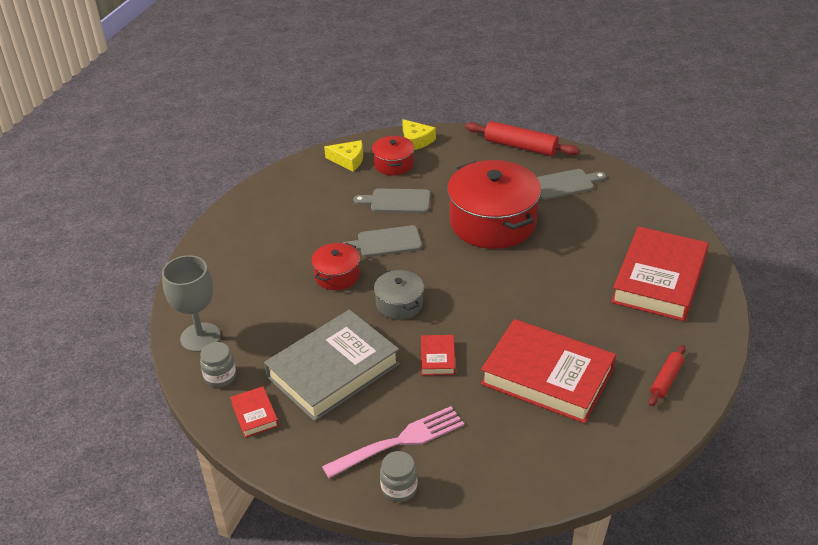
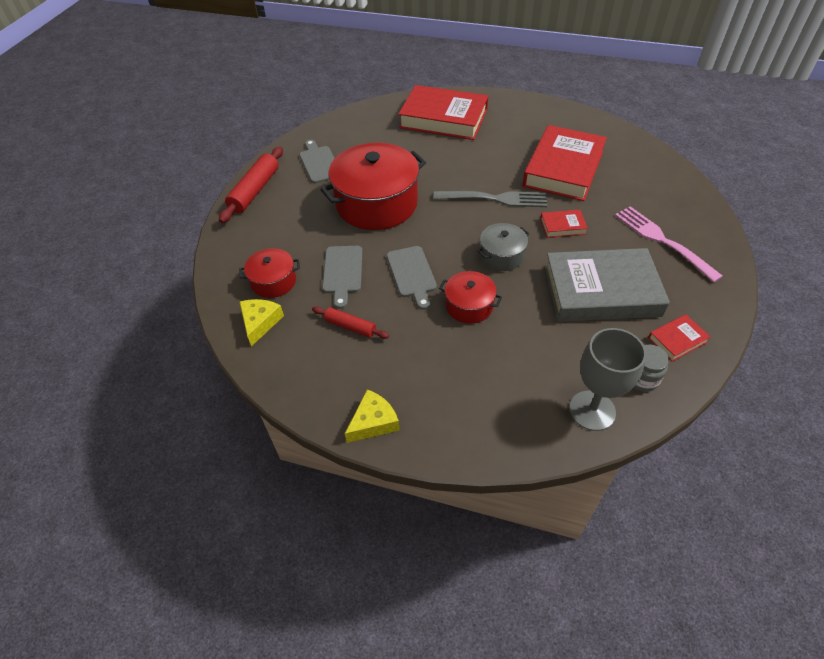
camera: 95 degrees left, 10 degrees up
grey book [264,310,400,421] -> grey book turned 45 degrees counterclockwise [544,248,670,322]
grey jar [380,451,417,502] -> none
yellow cheese [402,119,436,150] -> yellow cheese moved to [345,389,400,443]
red rolling pin [649,345,686,406] -> red rolling pin moved to [312,306,389,339]
none -> grey fork [434,191,547,207]

